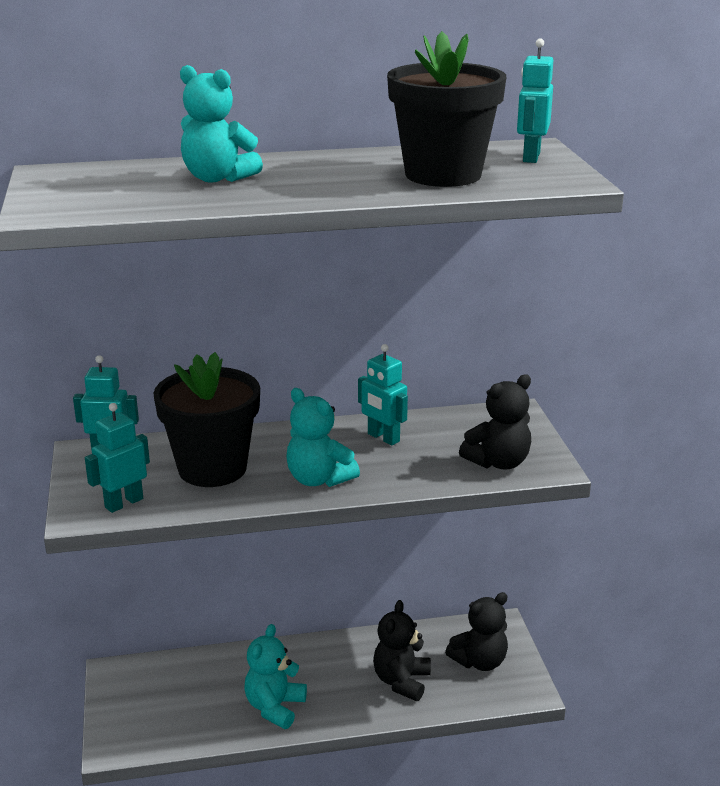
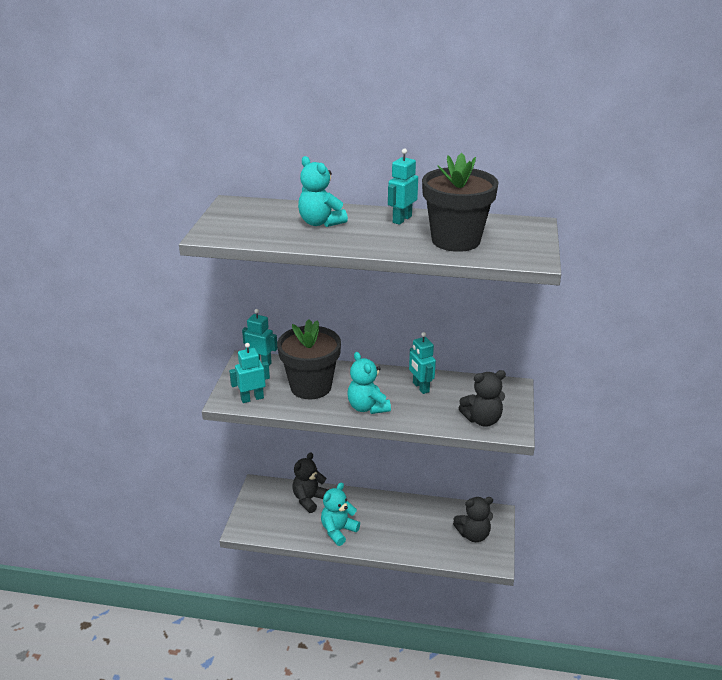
camera: 20 degrees right, 5 degrees up
black teddy bear [373,600,431,701] -> black teddy bear moved to [292,452,328,513]
turquoise robot [517,38,553,163] -> turquoise robot moved to [388,148,418,225]

